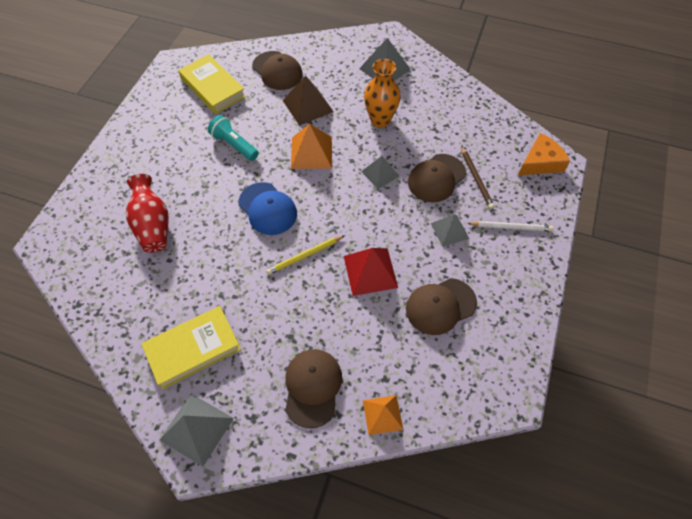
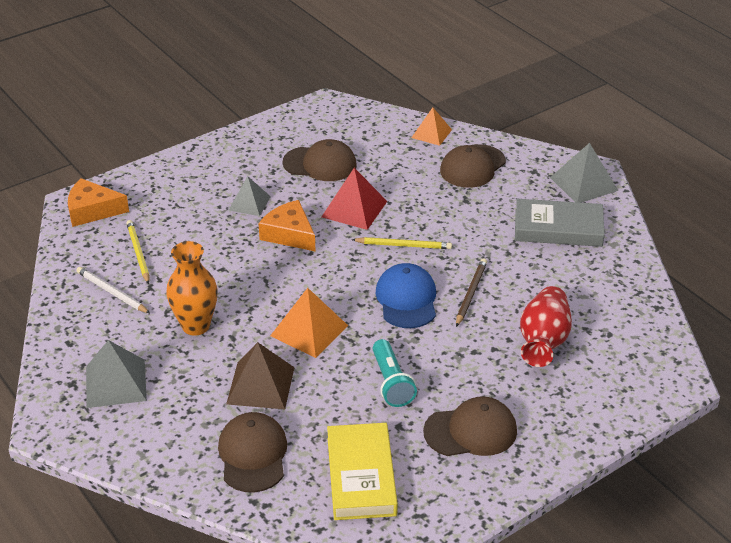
camera: 145 degrees left, 20 degrees down
yellow book [141,306,241,389] -> grey book [515,199,605,247]
grey pyramid [361,156,400,189] -> none
brown cap [408,154,466,202] -> brown cap moved to [423,396,517,456]
brown pencil [461,146,494,209] -> brown pencil moved to [456,258,487,327]
white pencil [467,221,554,232] -> white pencil moved to [76,267,150,313]
none -> yellow pencil [126,220,149,284]
none -> orange cheese [258,200,316,252]

